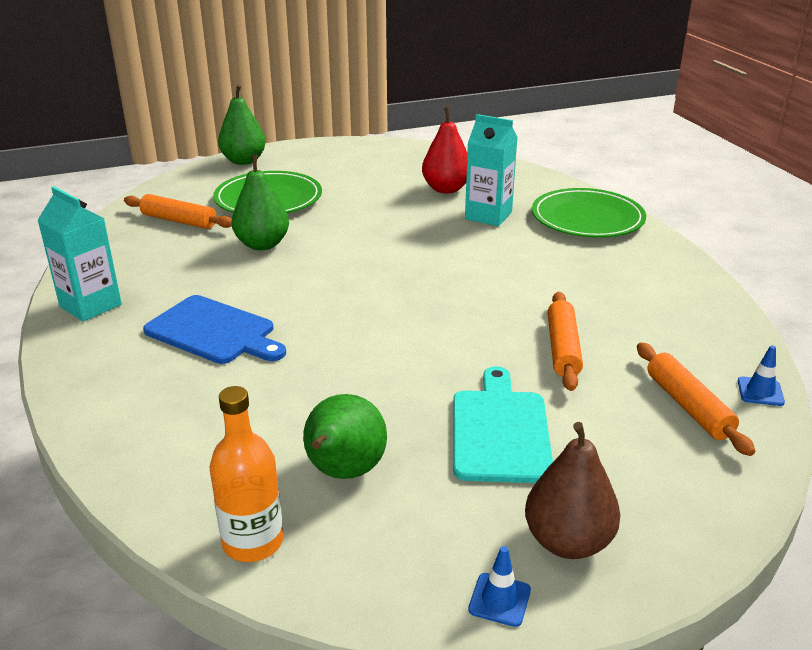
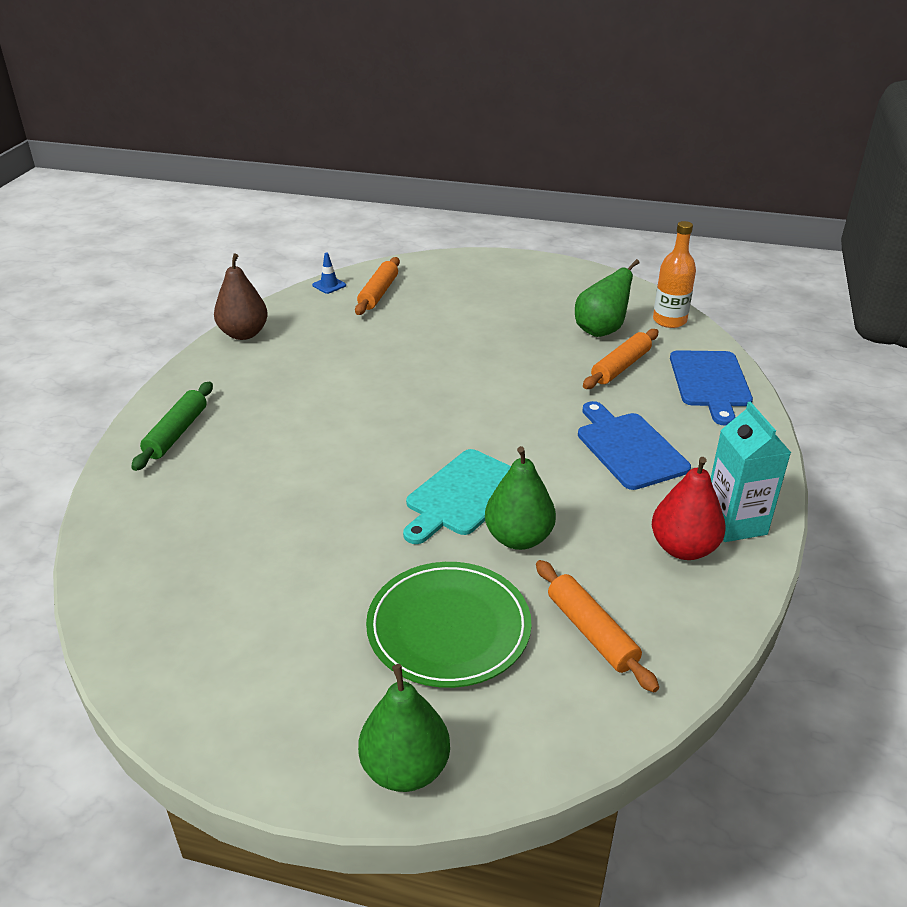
camera: 145 degrees left, 5 degrees up
red pear [422,107,467,194] -> red pear moved to [652,457,726,560]
turquoise cutting board [453,366,553,483] -> turquoise cutting board moved to [403,449,511,544]
turquoise carton [465,114,518,226] -> none
blue traffic cone [468,546,531,627] -> none
brown pear [525,422,620,559] -> brown pear moved to [214,253,268,340]
green plate [532,188,646,238] -> green rolling pin [131,382,213,471]
orange rolling pin [547,292,583,391] -> orange rolling pin moved to [583,329,659,389]
none -> blue cutting board [670,350,753,426]

